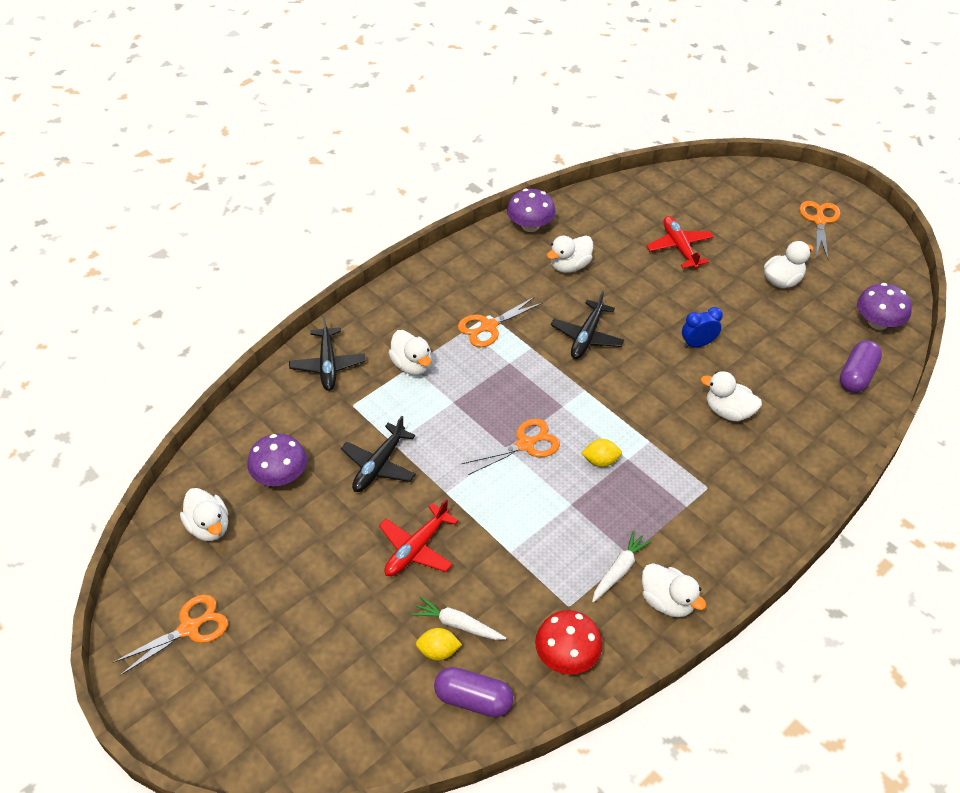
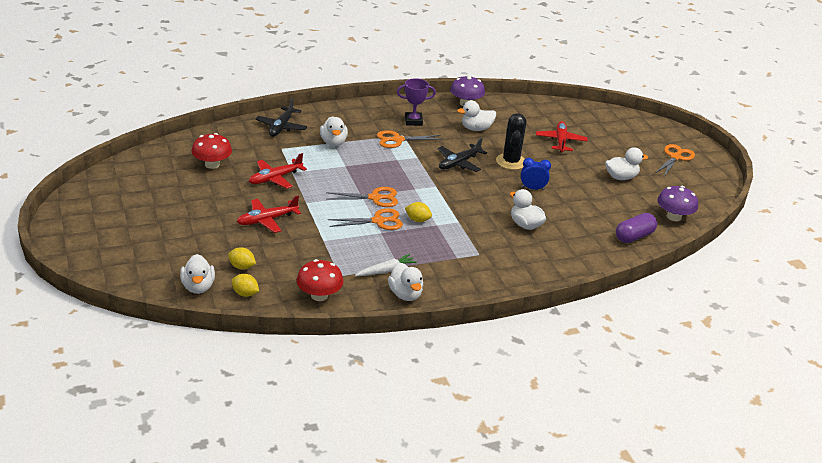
camera: 20 degrees right, 15 degrees down
orange scissors [112,594,228,676] -> orange scissors moved to [328,208,403,230]
white duck [180,488,228,541] -> white duck moved to [180,254,215,294]
purple mushroom [247,434,307,486] -> red mushroom [192,133,232,169]
black plane [341,416,416,492] -> red plane [249,153,307,189]
white carrot [412,597,506,640] -> none
purple capsule [434,667,513,717] -> yellow lemon [232,274,259,297]
none -> purple trophy [397,78,436,126]
none -> black cactus [496,113,526,170]

